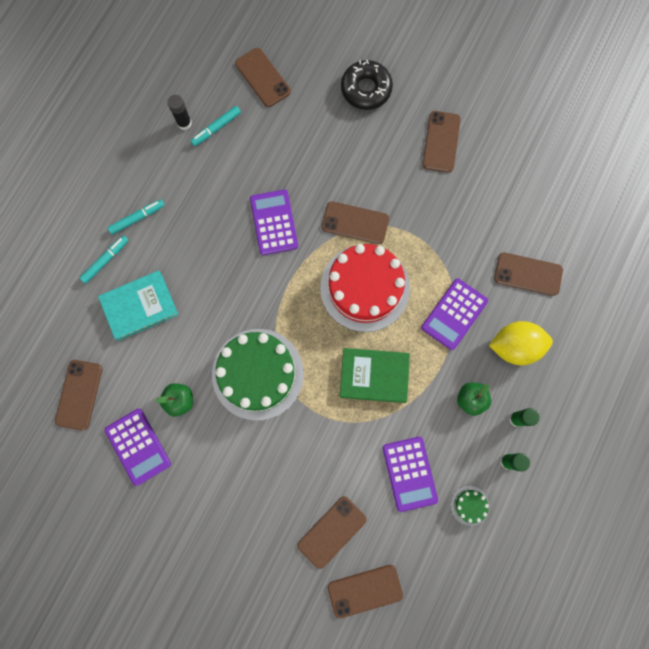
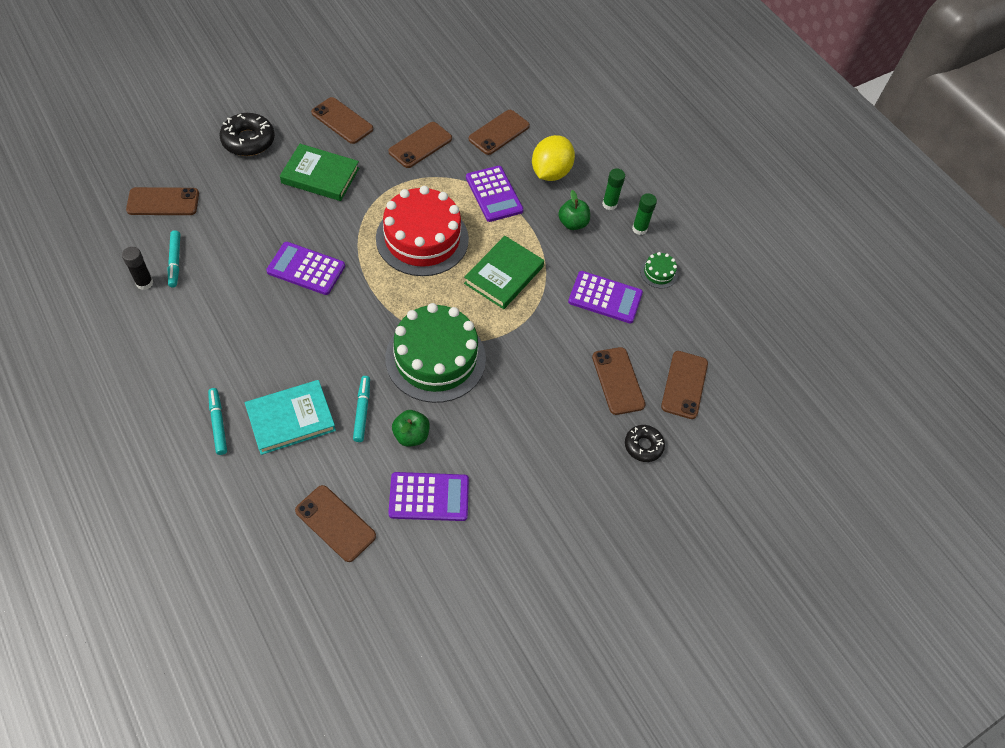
camera: 65 degrees left, 20 degrees down
turquoise book [98,271,178,341] -> turquoise book turned 60 degrees clockwise [245,380,336,455]
turquoise marker [107,199,165,235] -> turquoise marker moved to [353,376,370,442]
brown phone [322,201,389,244] -> brown phone moved to [388,122,452,168]
none -> green book [280,144,359,201]
none -> black donut [625,425,665,462]

